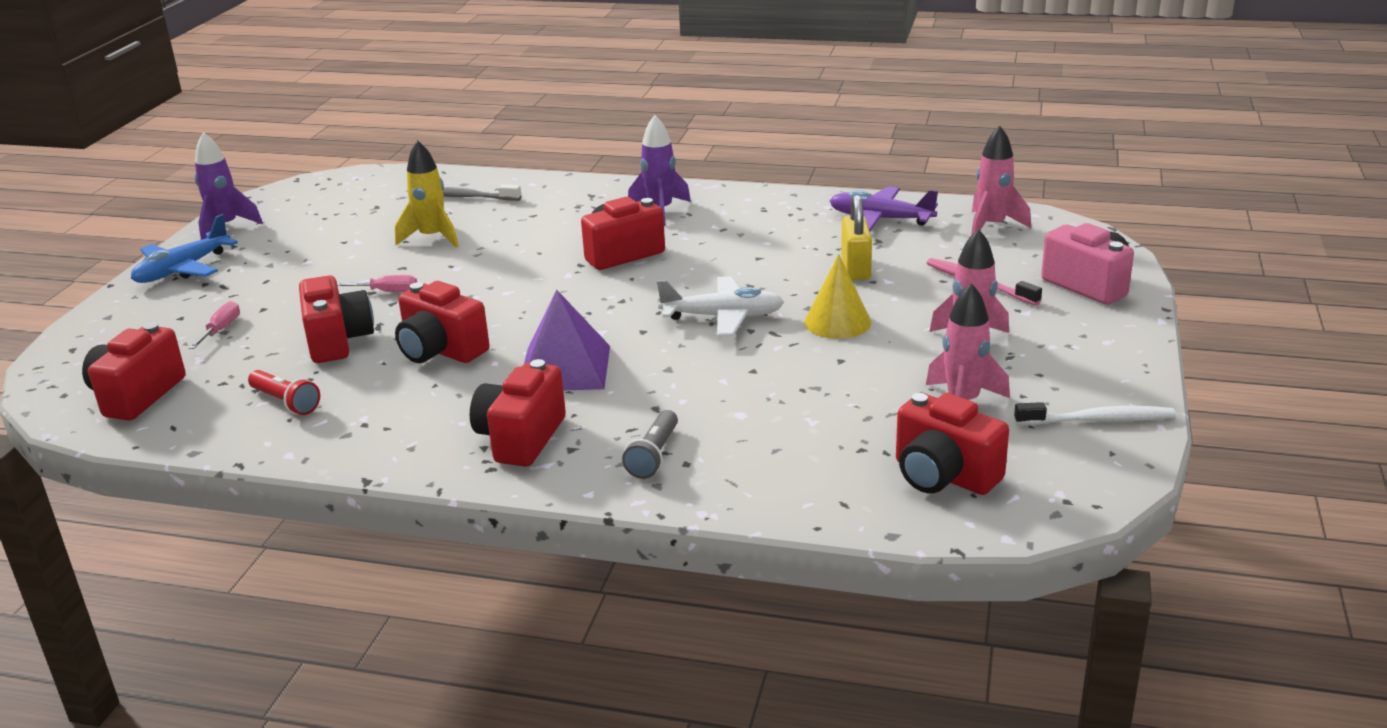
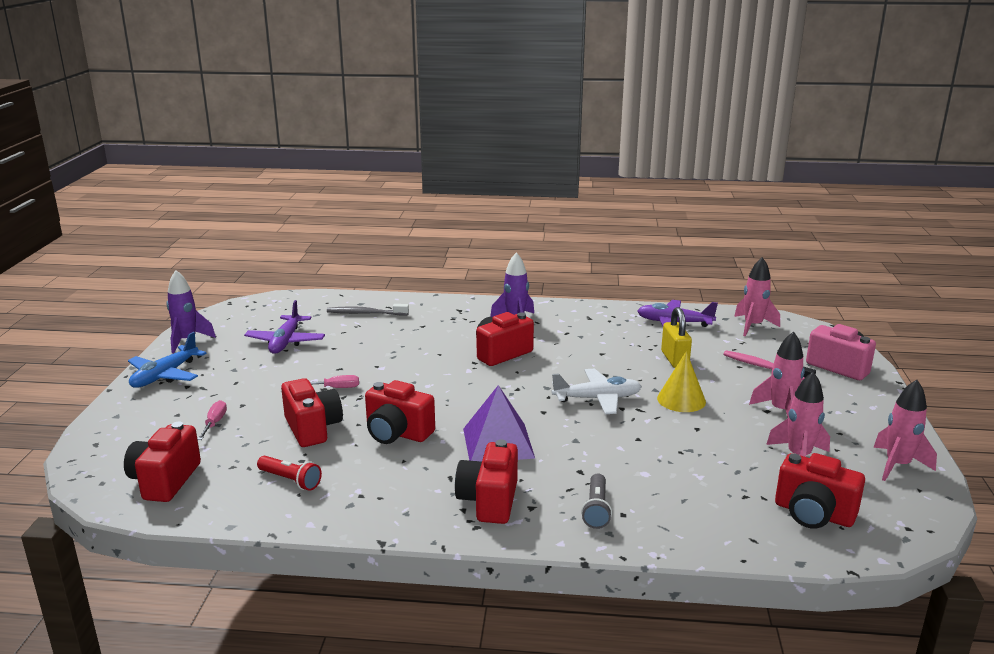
camera: 10 degrees left, 5 degrees down
yellow rocket [395,140,459,248] -> none
white toothbrush [1014,402,1176,425] -> pink rocket [873,380,937,481]
none -> purple plane [244,300,325,354]

